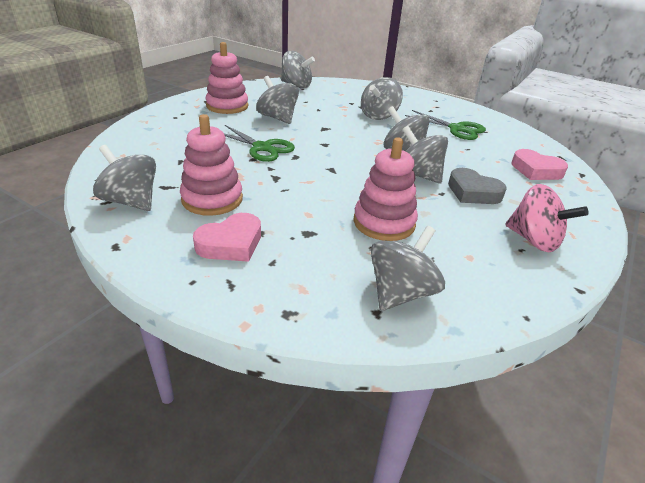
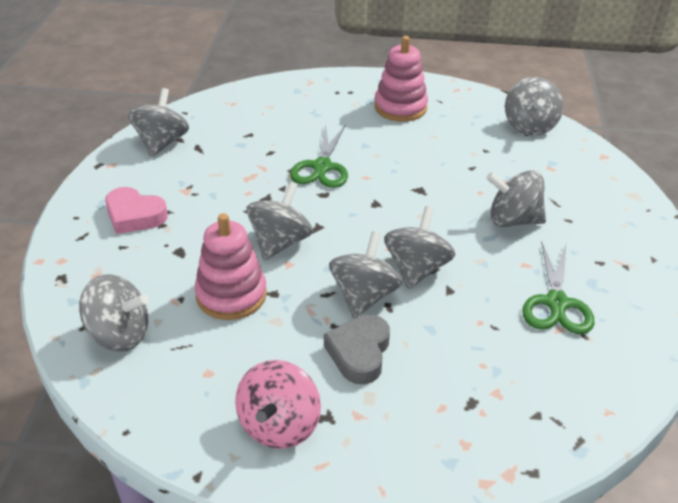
camera: 65 degrees right, 5 degrees up
pink stacking toy [180,114,243,216] -> none
grey spinning top [256,76,299,124] -> grey spinning top moved to [247,182,313,260]
pink heart [511,149,568,180] -> none

